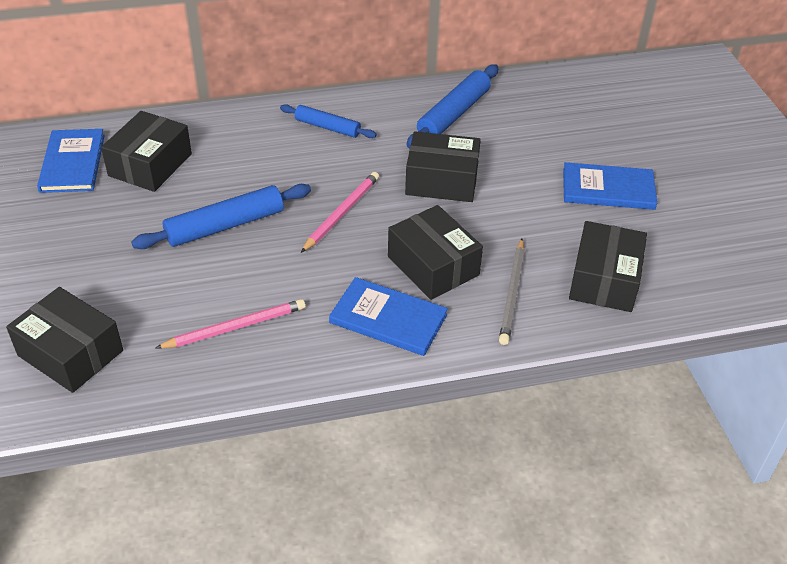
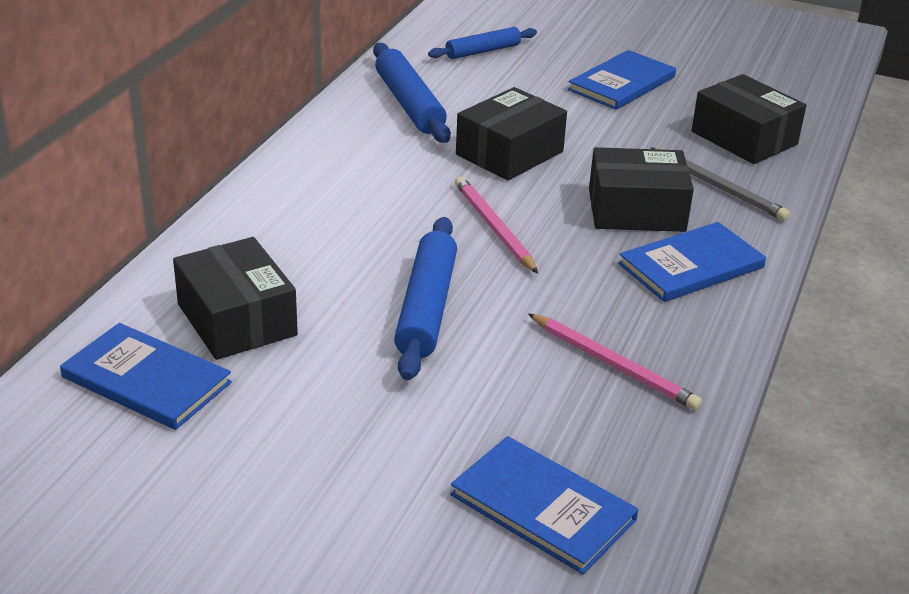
camera: 55 degrees left, 10 degrees down
black box [6,287,123,393] -> blue book [450,436,638,574]
pink pencil [156,299,306,348] -> pink pencil turned 120 degrees clockwise [528,313,702,410]
blue rolling pin [280,104,377,138] -> blue rolling pin moved to [428,27,537,59]

